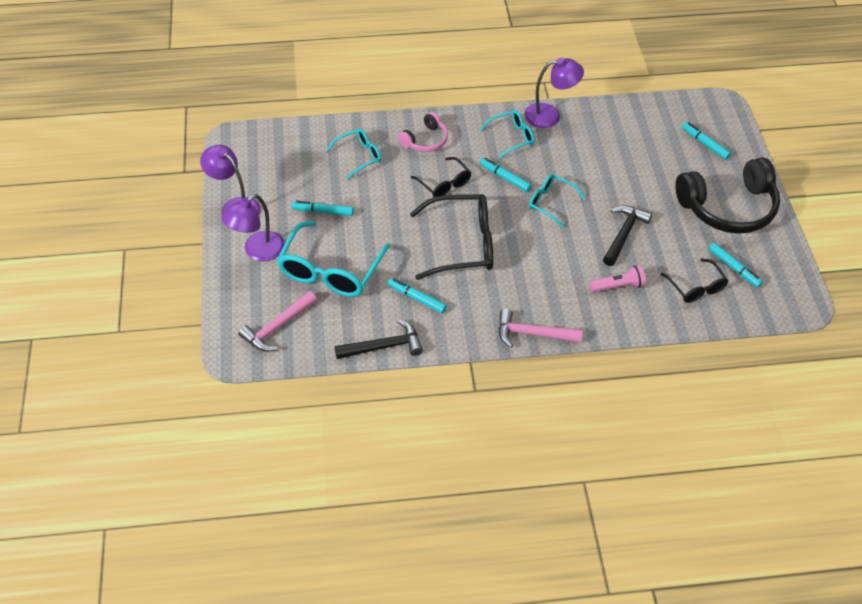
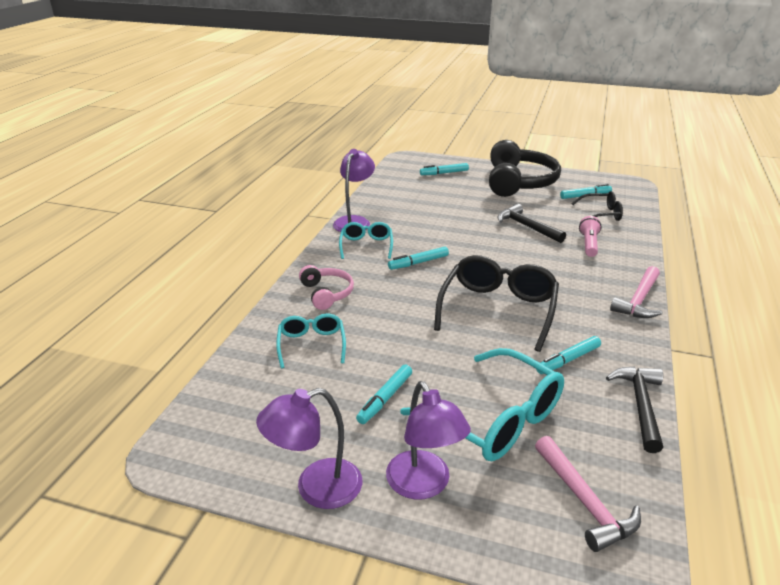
camera: 65 degrees left, 20 degrees down
black glasses [411,157,471,197] -> none
turquoise glasses [529,174,586,228] -> none

